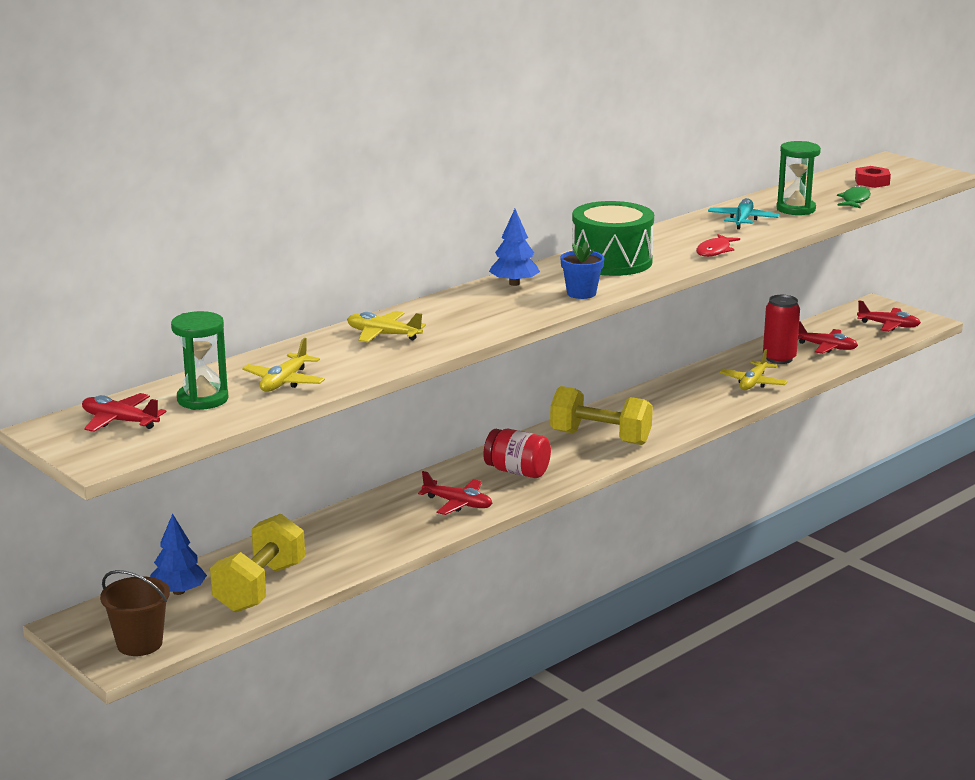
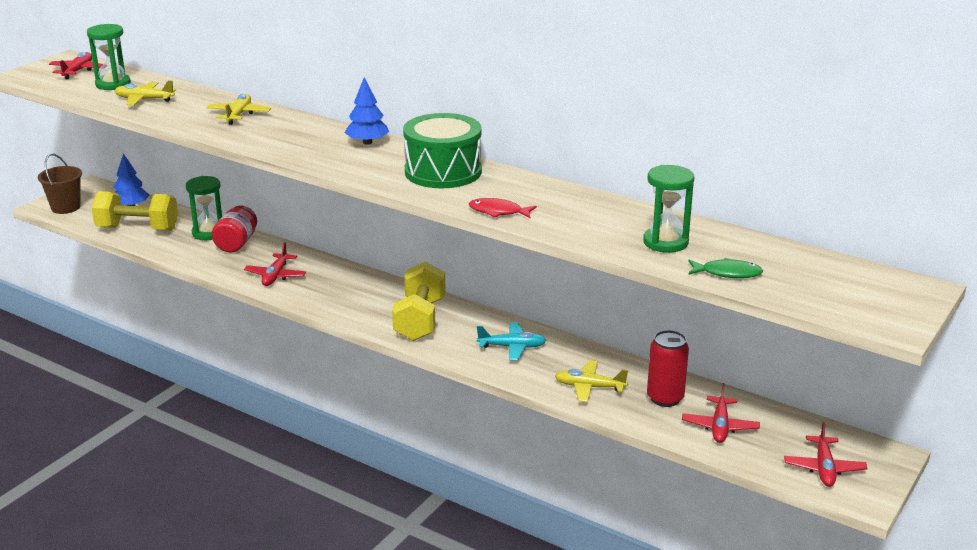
camera: 75 degrees right, 5 degrees up
red jar [483,429,551,478] -> red jar moved to [212,205,257,252]
blue flower pot [560,242,604,299] -> none
turquoise plane [708,198,779,229] -> turquoise plane moved to [477,322,546,361]
red nut [855,166,891,188] -> none
none -> green hourglass [186,176,222,240]

